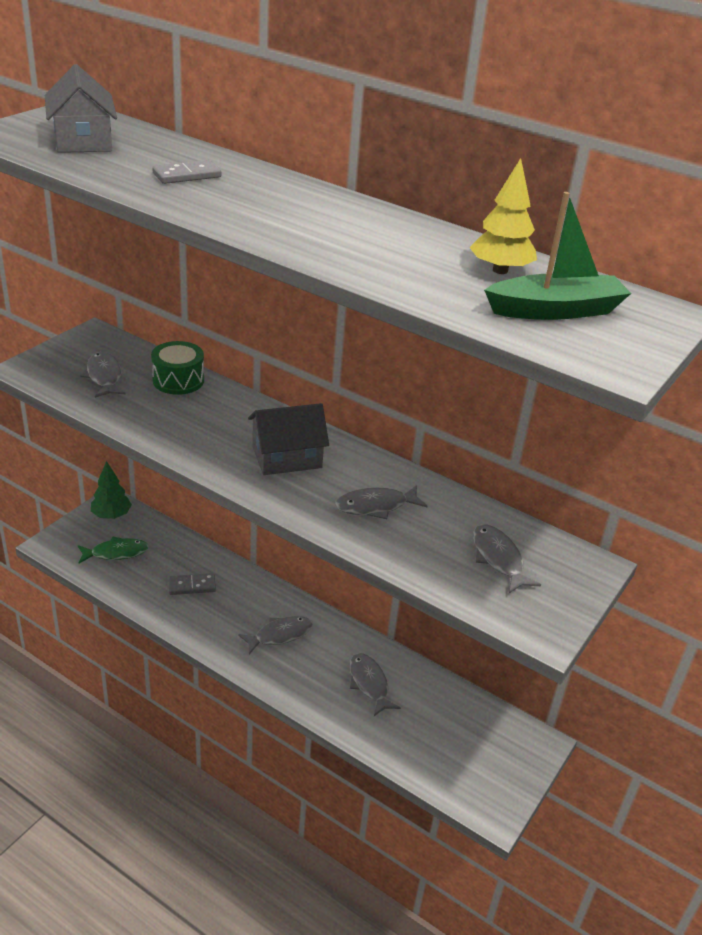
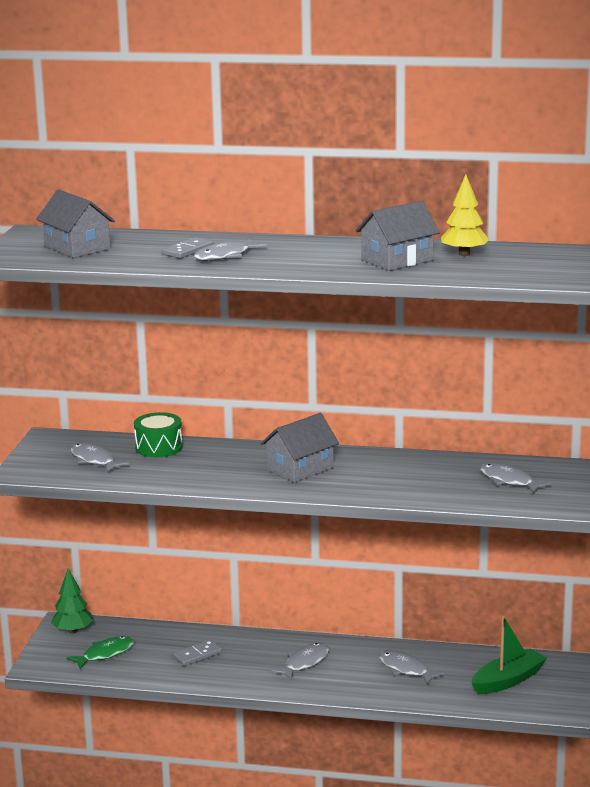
camera: 20 degrees left, 15 degrees down
grey fish [335,485,428,519] -> grey fish moved to [194,238,268,261]
green boat [484,192,631,320] -> green boat moved to [471,616,547,695]
none -> grey house [355,201,440,271]

